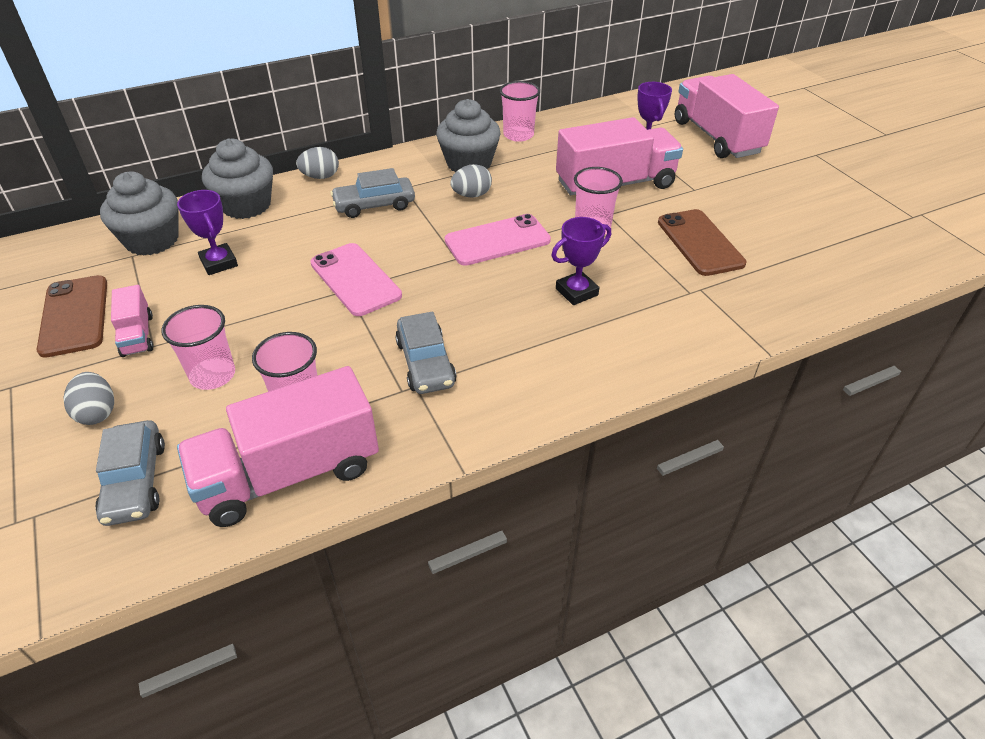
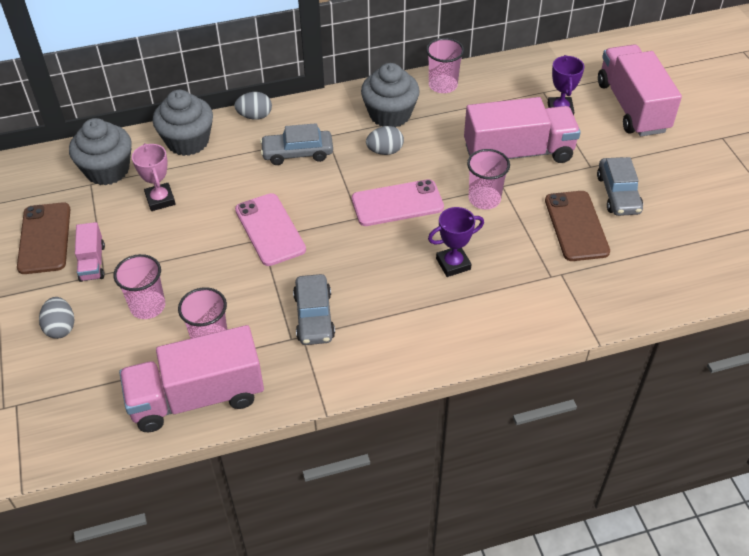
camera: 10 degrees right, 5 degrees up
grey car [95,420,165,526] -> grey car moved to [597,157,643,216]
purple trophy [177,190,238,275] -> pink trophy [132,143,176,211]

